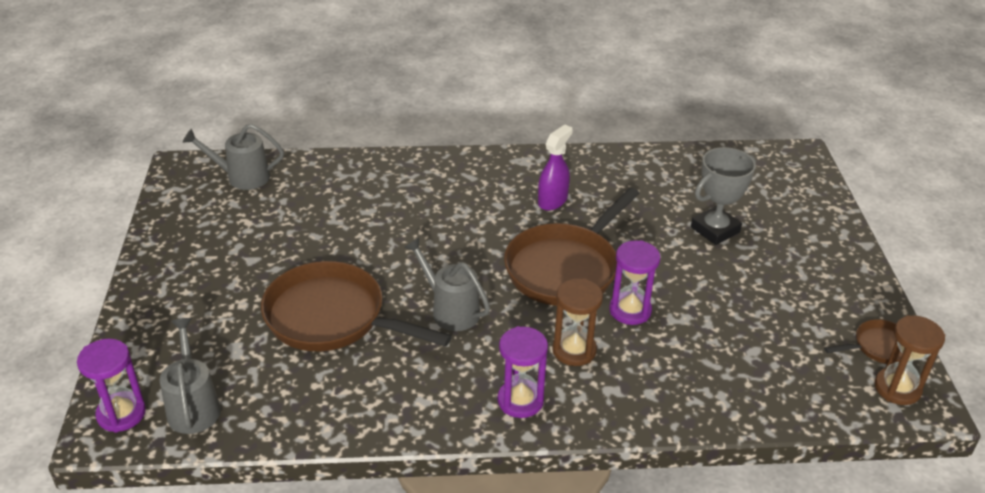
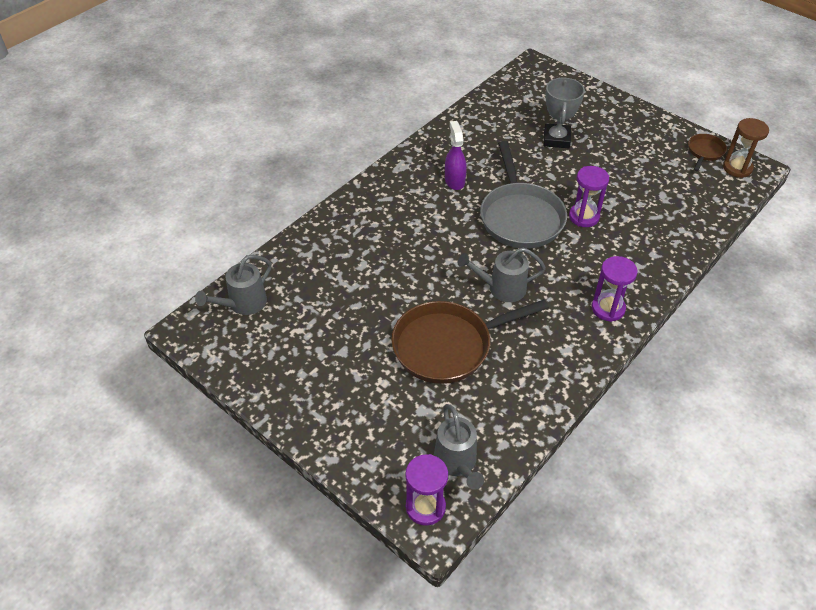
camera: 45 degrees left, 10 degrees up
grey watering can [160,318,221,434] -> grey watering can turned 135 degrees counterclockwise [434,404,484,490]
brown pan [504,188,640,306] -> grey pan [480,141,567,249]
brown hourglass [552,279,603,366] -> none

